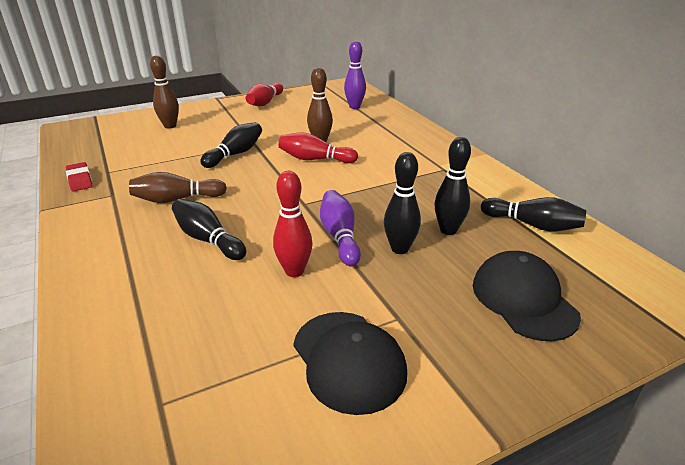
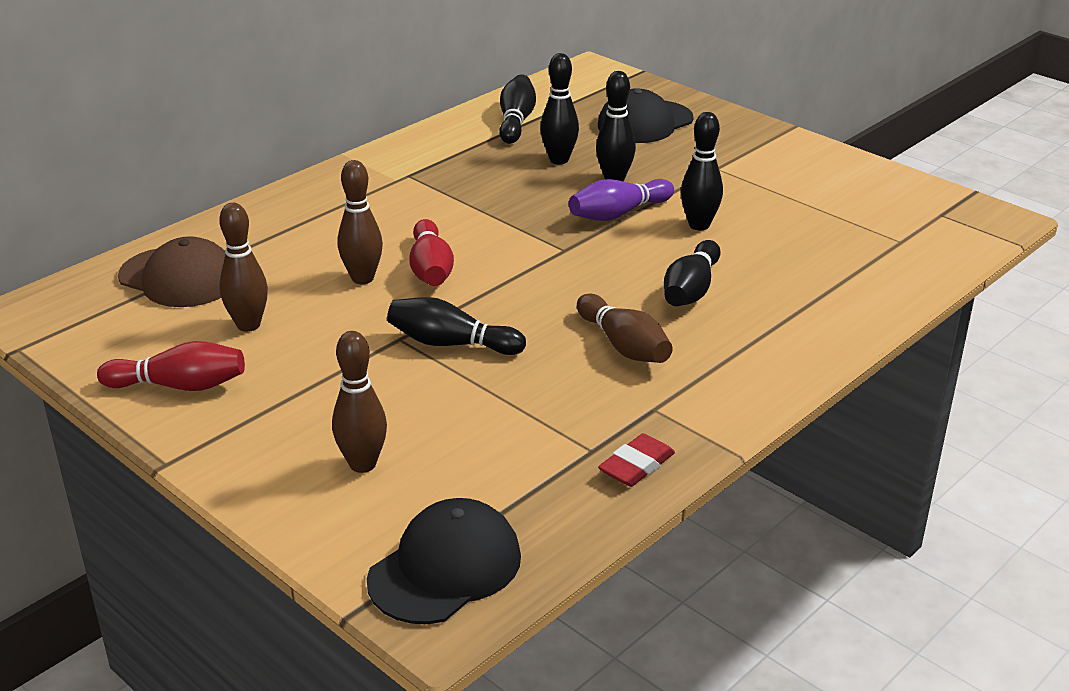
camera: 110 degrees left, 0 degrees up
red bowling pin [273,171,312,277] -> black bowling pin [681,112,723,230]
black cap [293,312,407,415] -> black cap moved to [367,498,521,624]
purple bowling pin [344,41,366,109] -> brown cap [118,236,225,307]
none -> brown bowling pin [219,203,268,332]

